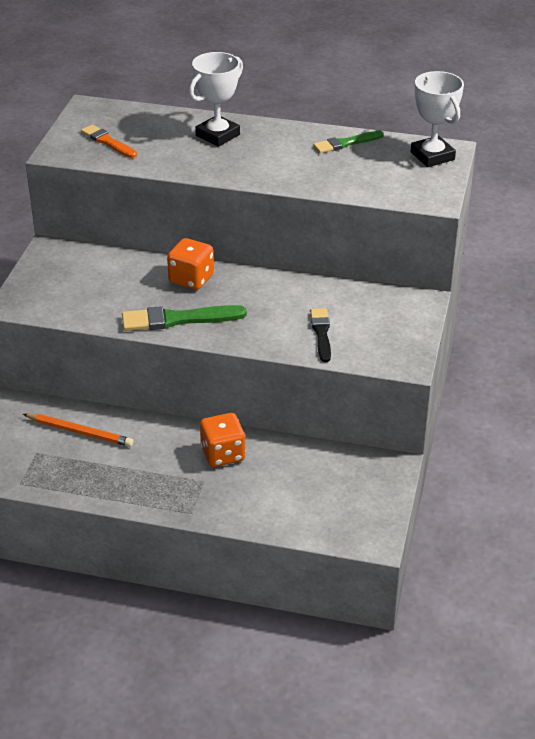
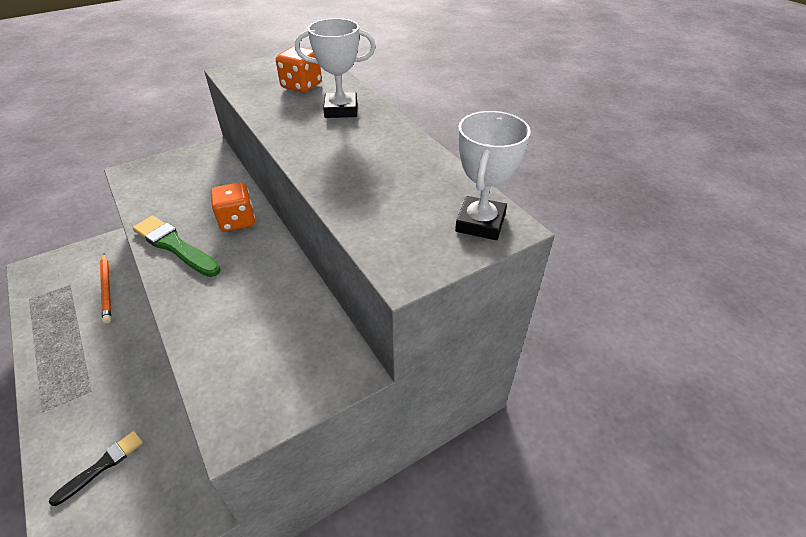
camera: 45 degrees right, 5 degrees up
orange brush [81,124,137,158] -> none
orange dice [200,413,246,467] -> orange dice moved to [276,46,322,93]
black brush [310,308,331,362] -> black brush moved to [49,431,143,506]
green brush [313,130,384,153] -> none

